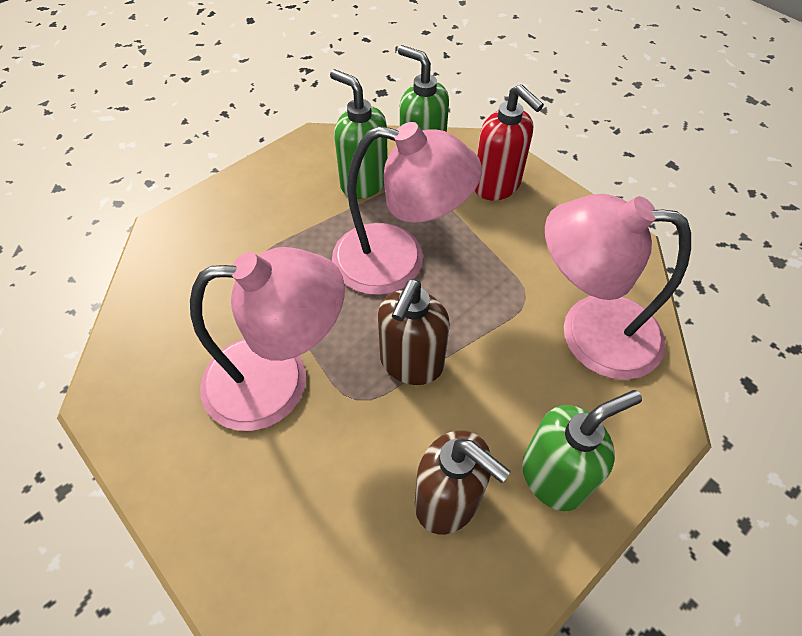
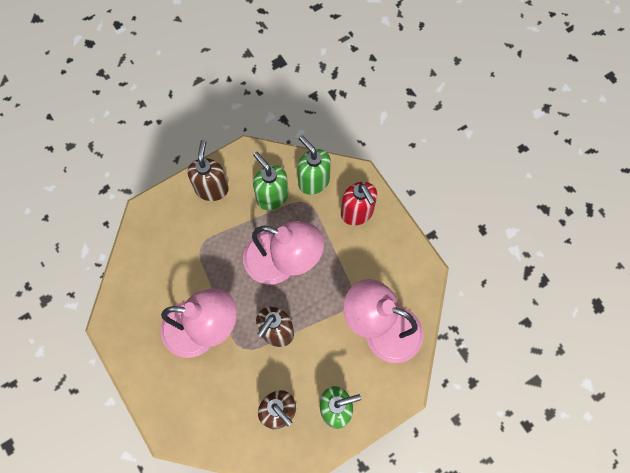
camera: 10 degrees right, 15 degrees up
none -> brown soap dispenser [188,140,229,201]

